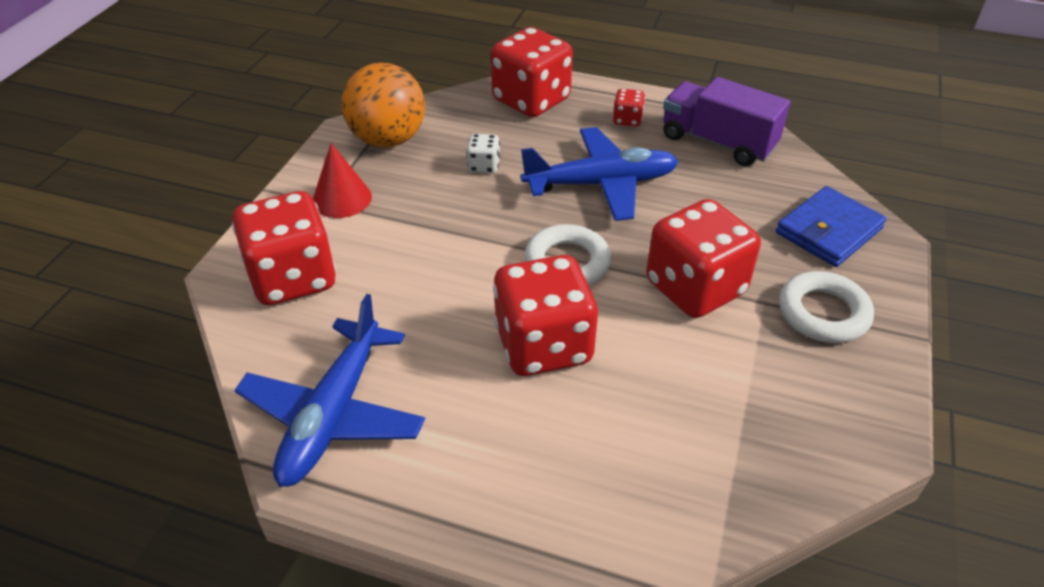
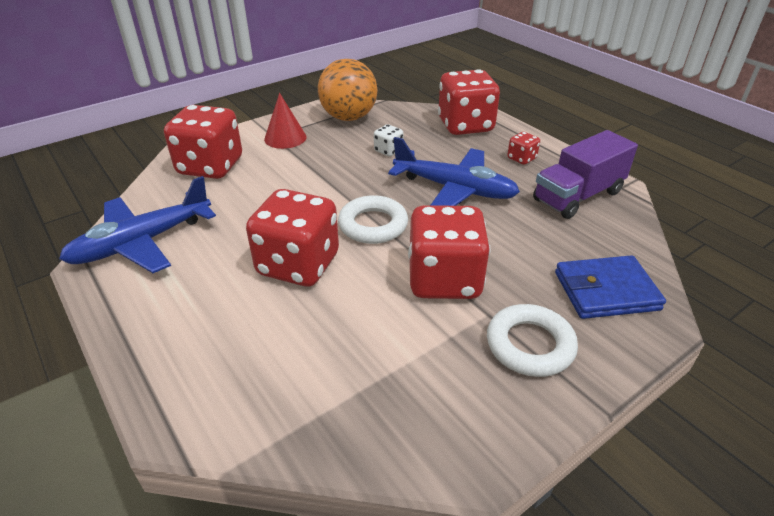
camera: 35 degrees right, 5 degrees down
purple truck [663,77,790,166] -> purple truck turned 105 degrees counterclockwise [533,130,638,219]

